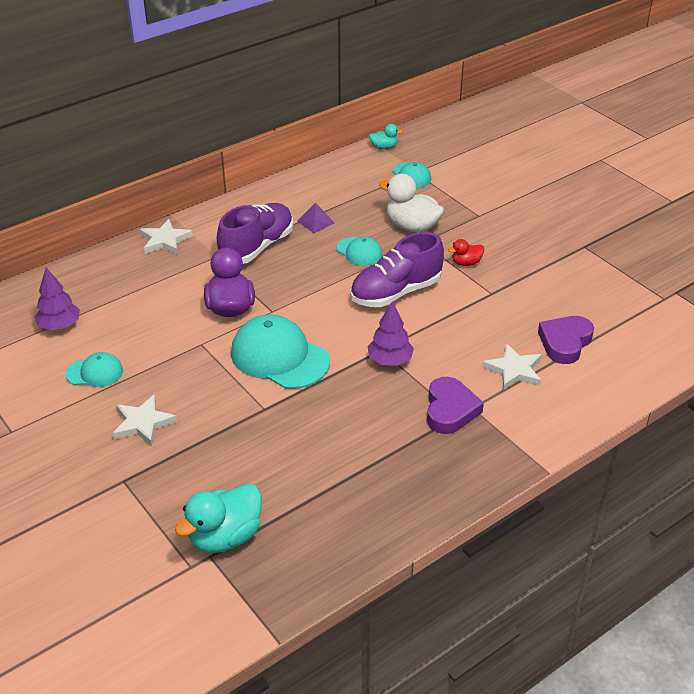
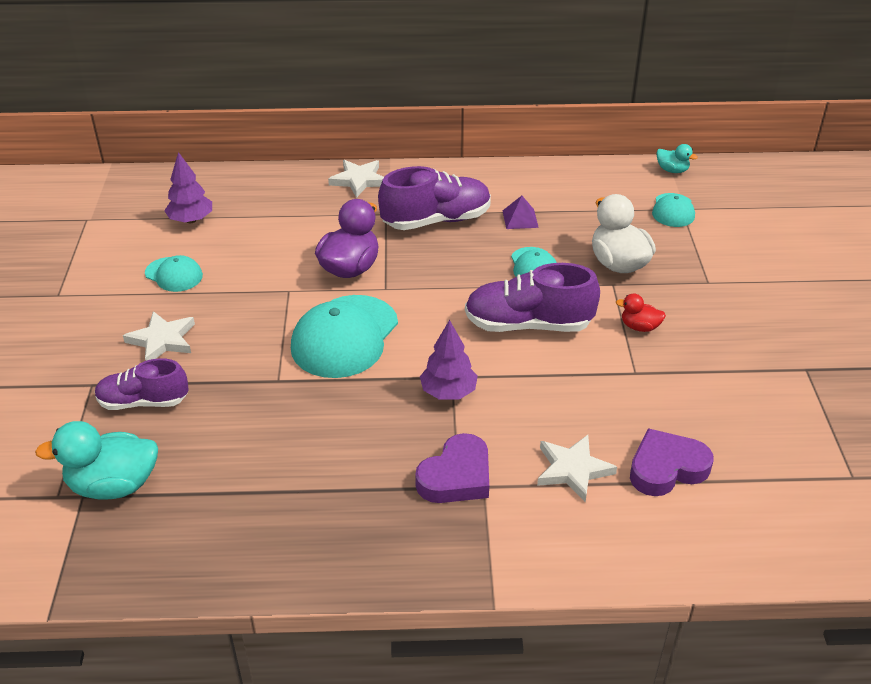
camera: 35 degrees right, 0 degrees up
turquoise cap [231,315,330,389] -> turquoise cap turned 135 degrees counterclockwise [291,295,398,378]
none -> purple shoe [95,358,189,410]

